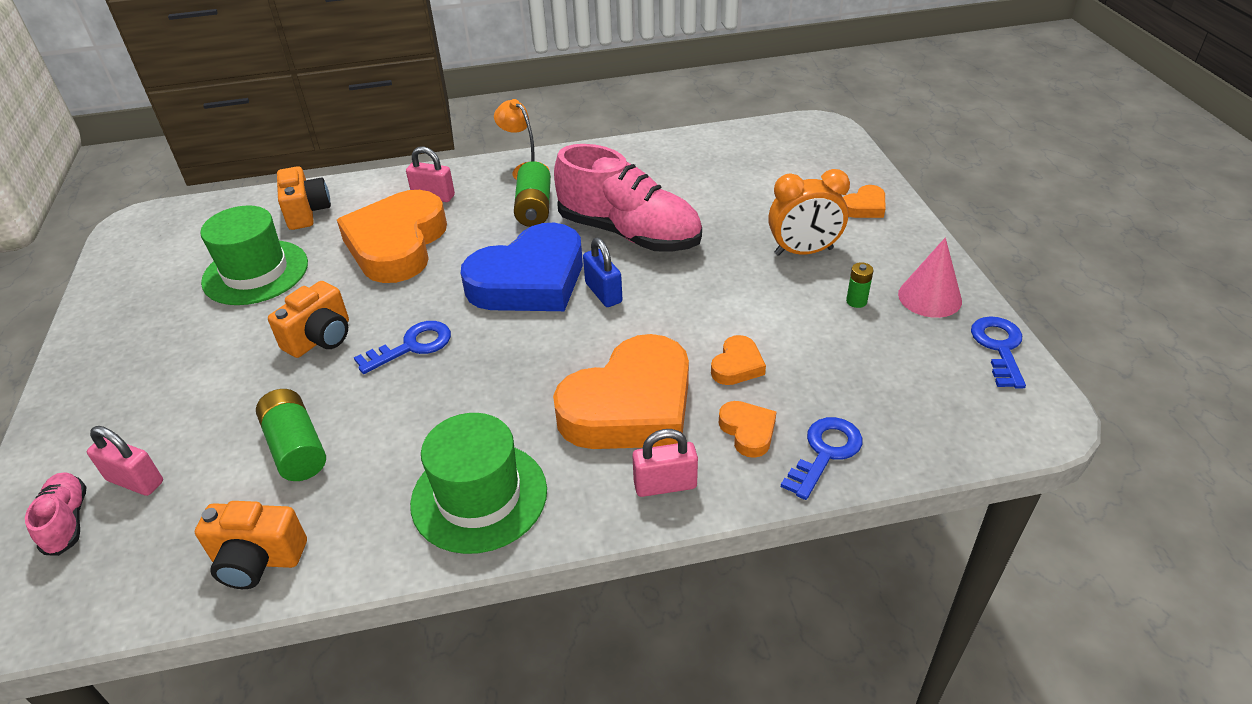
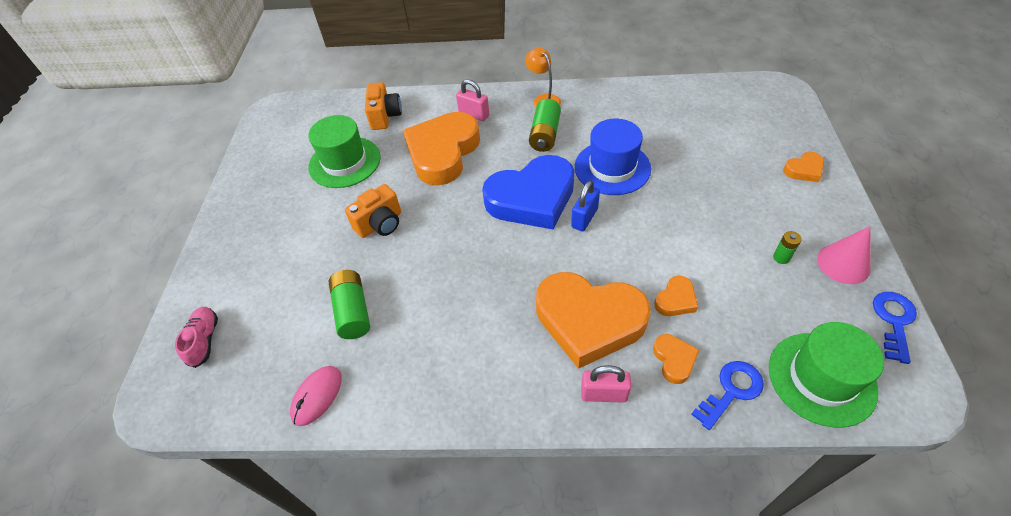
camera: 15 degrees right, 10 degrees up
pink padlock [87,426,163,496] -> none
orange camera [195,501,307,589] -> pink mouse [290,366,342,426]
blue key [354,321,451,374] -> none
green hat [410,413,547,554] -> green hat moved to [769,322,884,428]
orange heart [553,334,689,449] -> orange heart turned 45 degrees clockwise [536,272,651,369]
pink shoe [554,144,702,252] -> blue hat [575,119,651,195]
blue padlock [583,238,622,307] -> blue padlock turned 45 degrees clockwise [571,181,600,231]
orange clock [768,169,850,256] -> none

